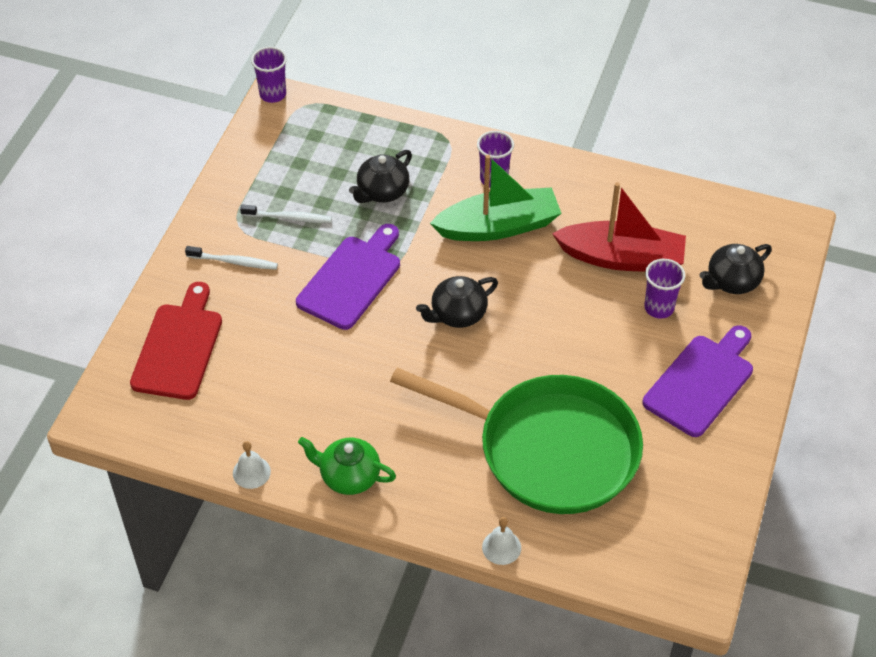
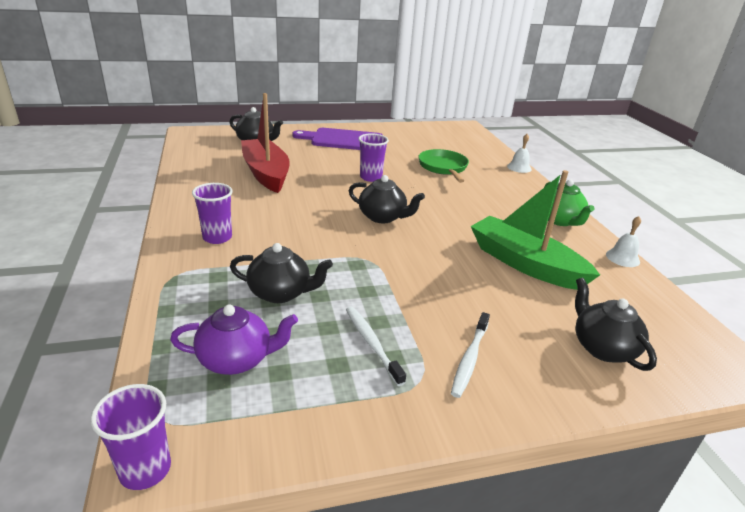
camera: 125 degrees left, 20 degrees down
red cutting board [130,282,222,400] -> black teapot [575,278,657,371]
white toothbrush [185,246,278,270] -> white toothbrush turned 135 degrees counterclockwise [451,312,490,398]
purple cutting board [296,224,400,330] -> none
green pan [390,368,643,514] -> green pan [419,149,469,183], size x0.48
green boat [430,155,562,241] -> green boat moved to [471,170,600,290]
purple cup [644,259,685,319] -> purple cup moved to [358,133,389,182]
none -> purple teapot [170,305,298,375]

